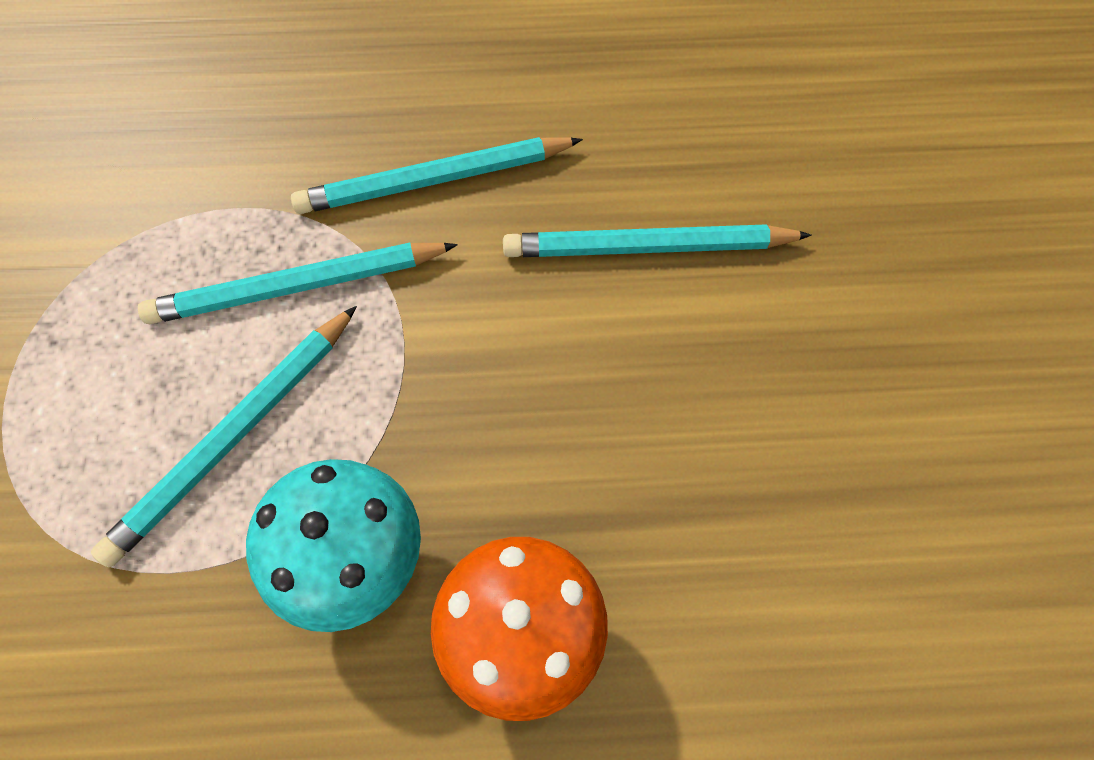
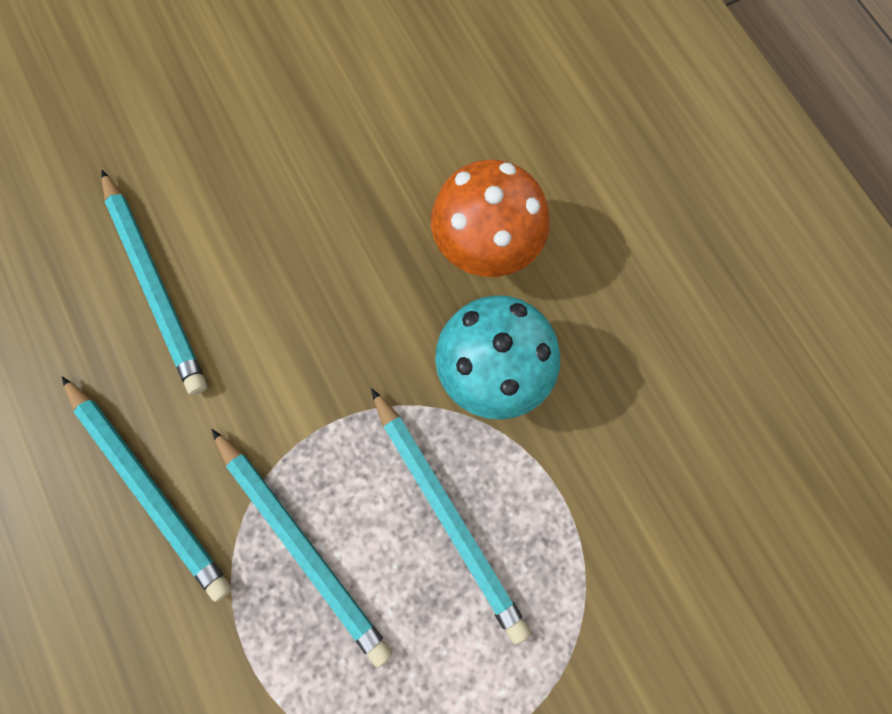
camera: 115 degrees left, 10 degrees up
turquoise pencil [91,306,357,567] -> turquoise pencil turned 45 degrees clockwise [371,388,530,644]

